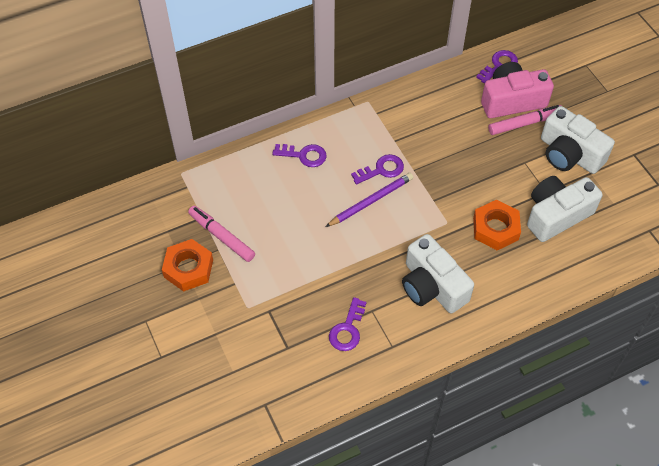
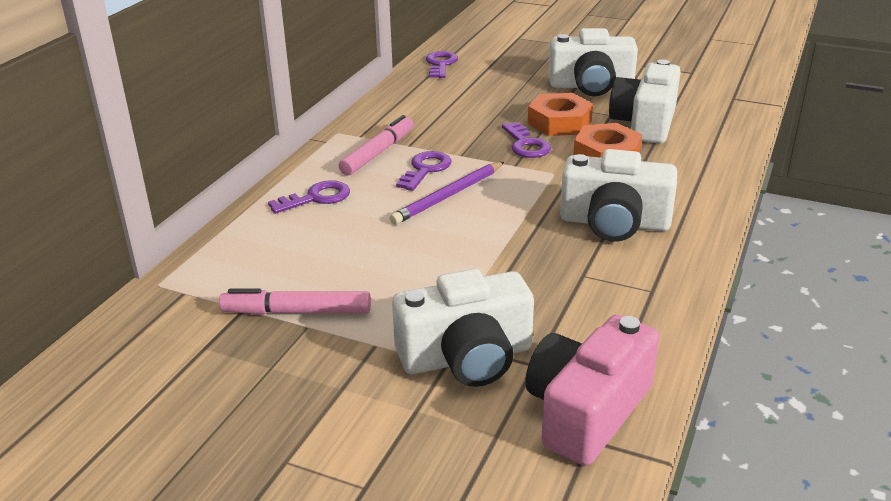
camera: 40 degrees left, 25 degrees down
orange nut [162,239,213,292] -> orange nut moved to [528,93,593,136]
purple pencil [325,173,413,227] -> purple pencil turned 150 degrees counterclockwise [390,162,504,225]
purple key [329,297,366,351] -> purple key moved to [502,122,551,158]
pink camera [481,62,554,118] -> pink camera moved to [525,315,659,466]
pink marker [488,105,561,135] -> pink marker moved to [339,115,413,175]
none -> white camera [392,269,534,387]

